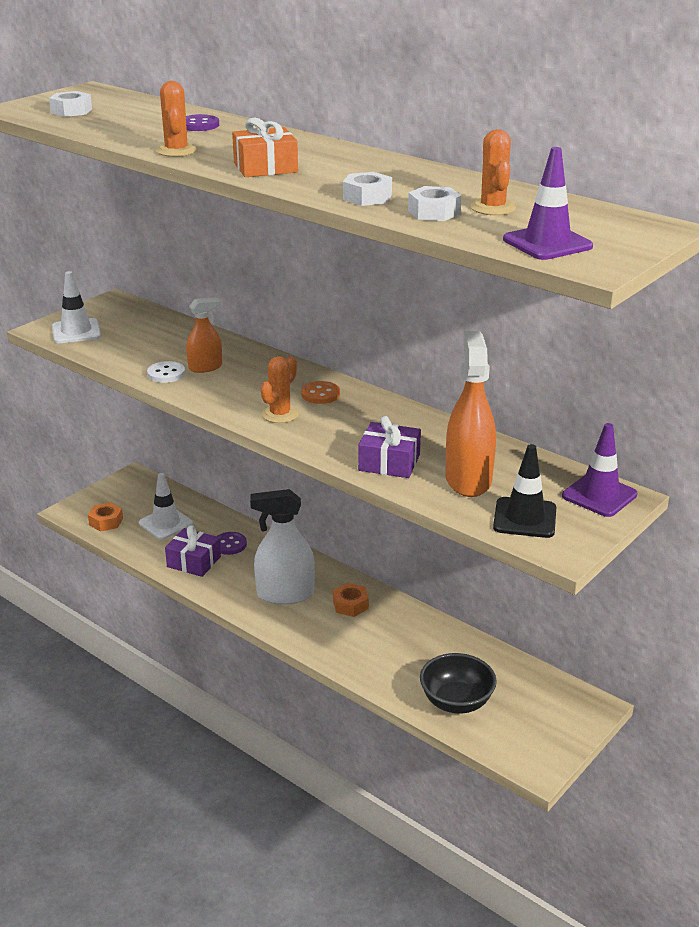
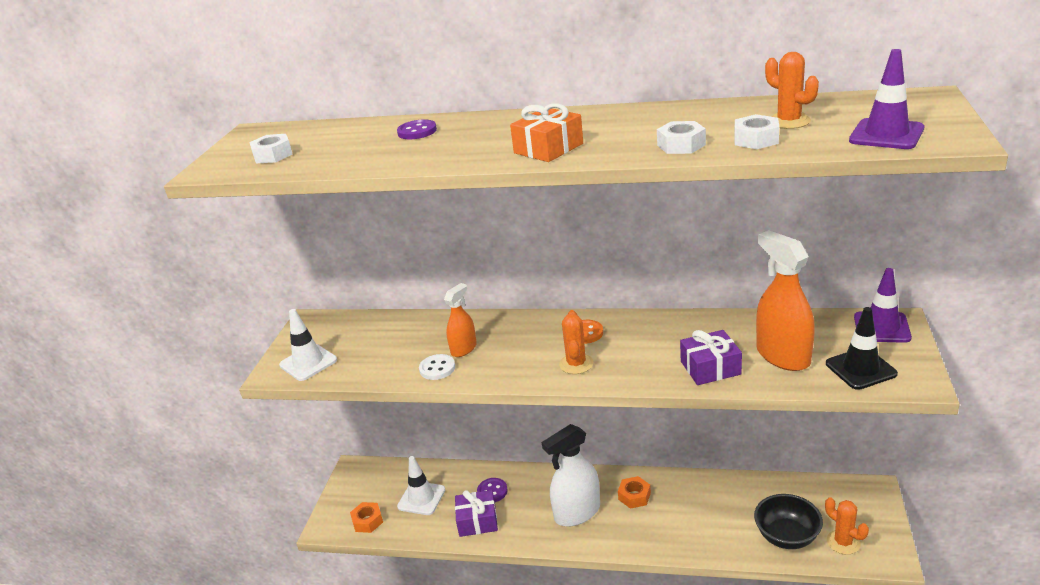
camera: 25 degrees left, 0 degrees up
orange cactus [156,81,197,157] -> orange cactus moved to [825,497,869,555]

